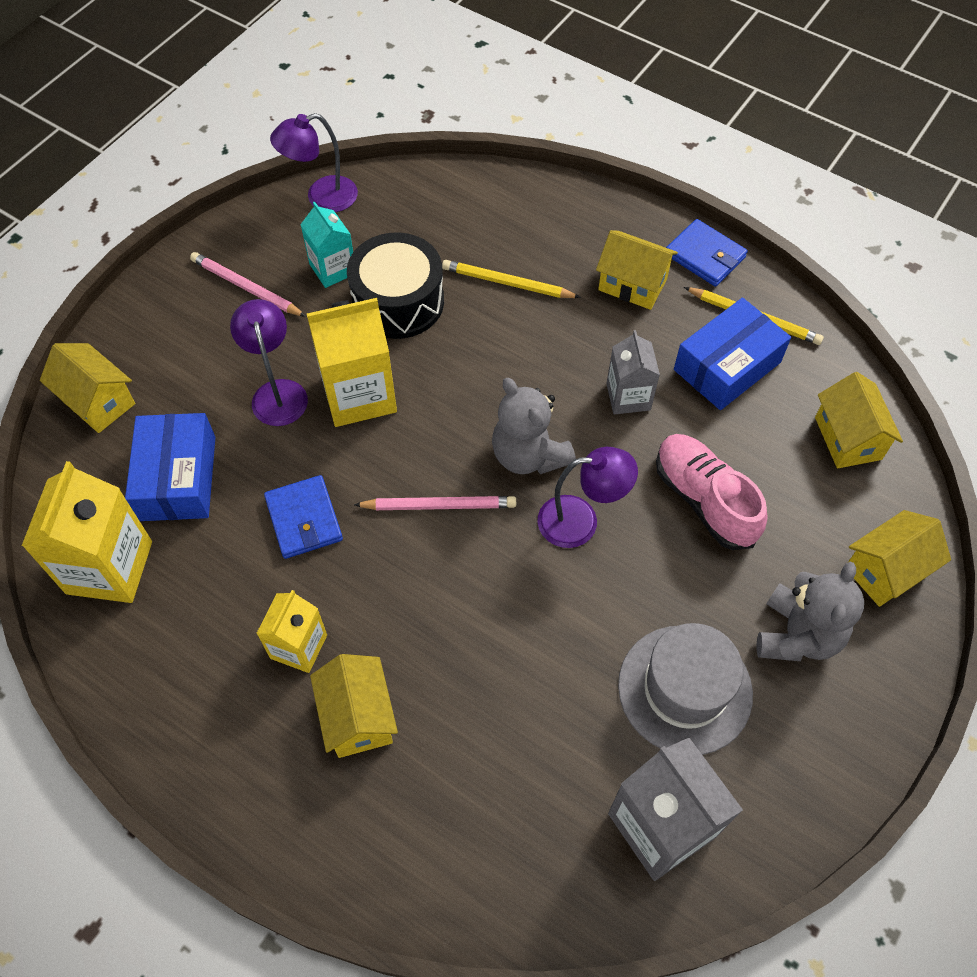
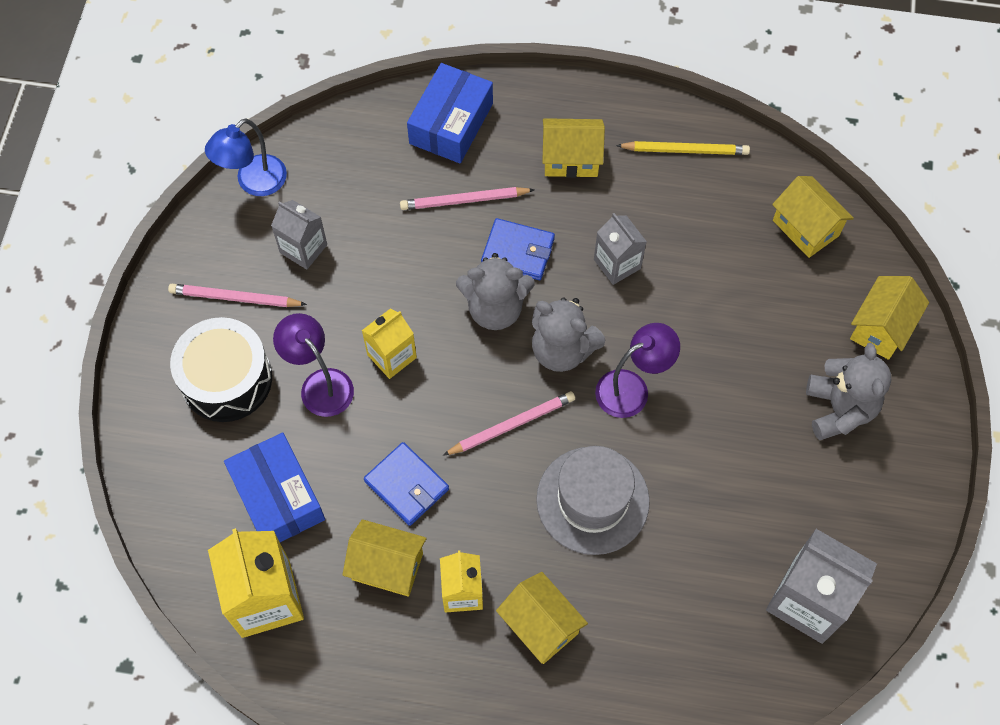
camera: 25 degrees left, 5 degrees up
yellow house [40,343,135,433] -> yellow house moved to [342,519,427,597]
purple lamp [270,113,358,212] -> blue lamp [205,118,287,196]
turquoise carton [300,201,353,288] -> grey carton [271,200,327,270]
yellow carton [307,298,397,427] -> yellow carton [362,309,417,379], size x0.60
black drum [347,232,444,339] -> black drum moved to [170,317,272,422]
yellow pencil [442,260,581,298] -> pink pencil [400,187,535,210]
grey hat [618,623,753,755] -> grey hat moved to [536,446,650,555]
pink shoe [656,434,767,550] -> none
blue wallet [666,219,748,287] -> blue wallet moved to [481,218,555,280]
blue box [674,297,791,410] -> blue box moved to [407,63,493,163]
none -> grey teddy bear [456,253,534,330]

